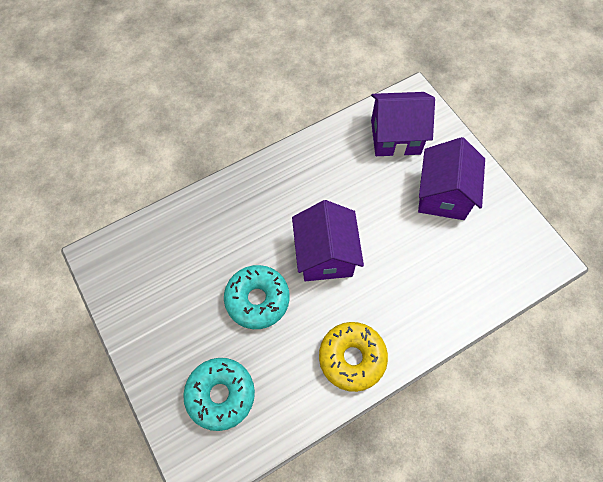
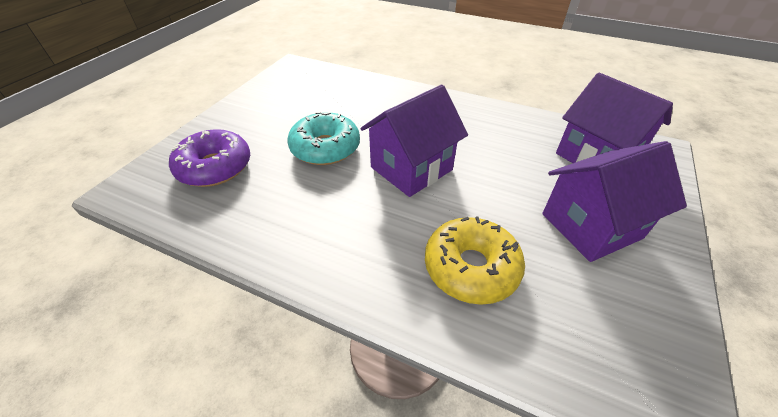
camera: 55 degrees right, 20 degrees down
turquoise donut [183,358,255,431] -> purple donut [169,129,250,187]
yellow donut [319,322,388,392] -> yellow donut moved to [425,217,525,305]

